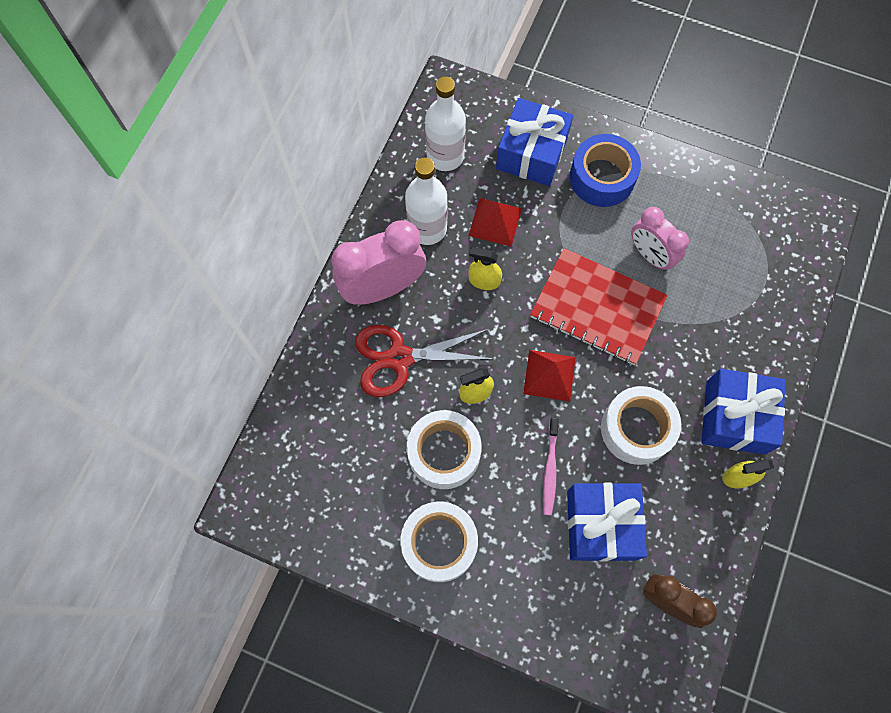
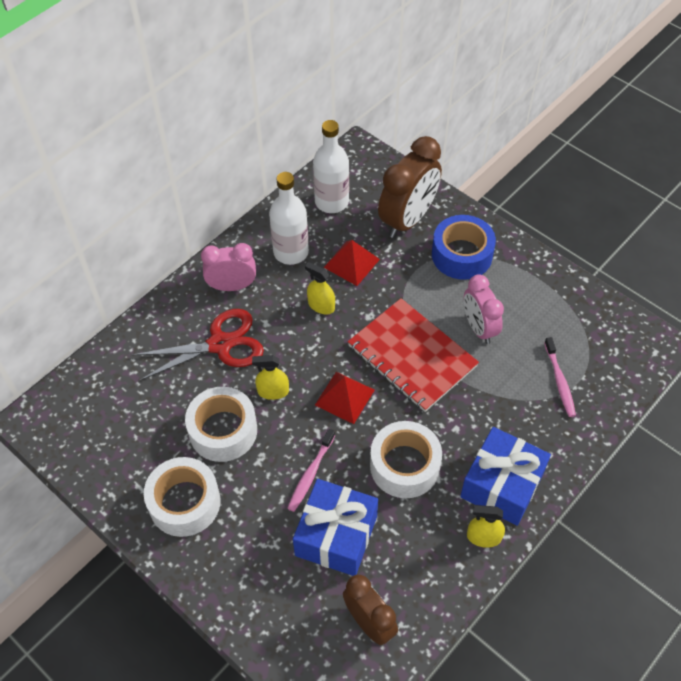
camera: 20 degrees right, 15 degrees down
pink clock [331,220,426,305] -> pink clock [201,243,256,291], size x0.64
red scissors [355,325,493,397] -> red scissors turned 150 degrees clockwise [132,309,264,381]
blue gift [496,98,573,186] -> brown clock [378,136,442,238]
none -> pink toothbrush [544,337,576,417]

